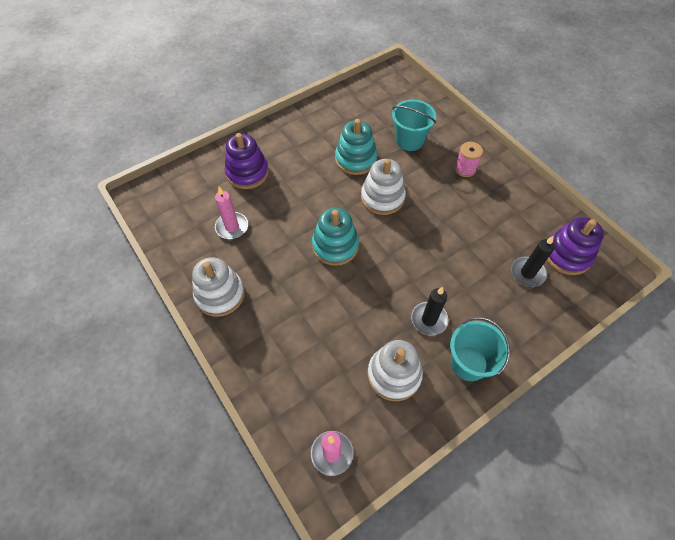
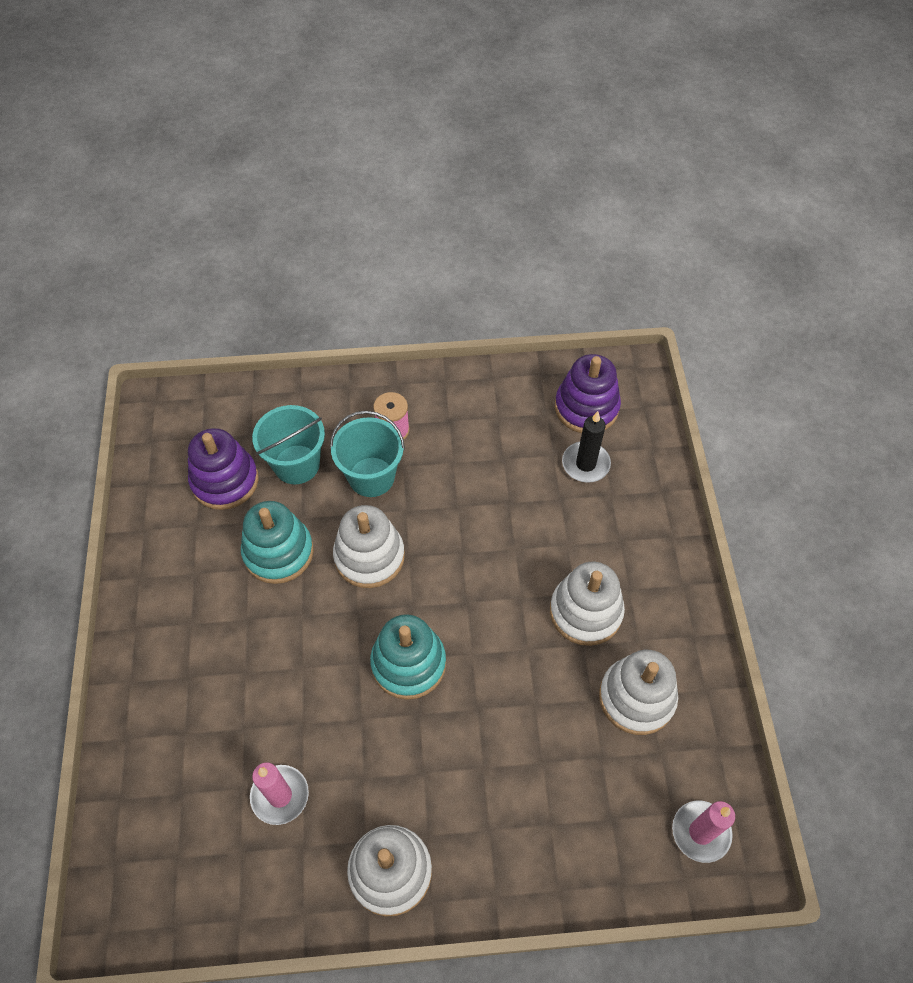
camera: 60 degrees left, 0 degrees up
purple stacking toy [225,133,269,189] -> purple stacking toy moved to [188,428,259,510]
black candle [411,287,449,336] -> white stacking toy [550,562,625,646]
turquoise bucket [450,317,510,381] -> turquoise bucket moved to [330,411,405,497]

